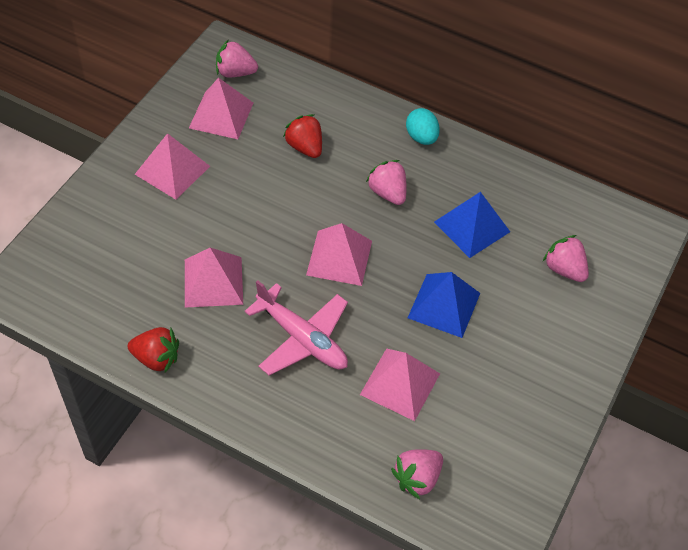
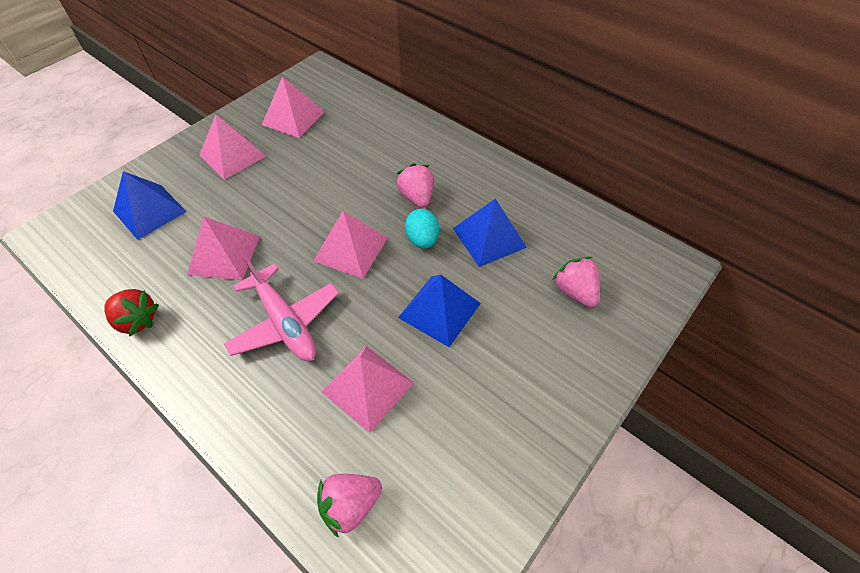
camera: 15 degrees right, 0 degrees up
pink strawberry [216,39,258,78] -> none
red strawberry [283,114,322,158] -> none
turquoise egg [406,108,440,145] -> turquoise egg moved to [405,209,439,249]
none -> blue pyramid [113,171,187,240]

